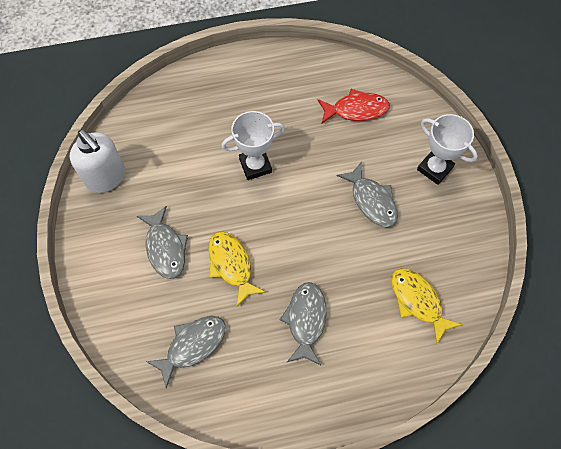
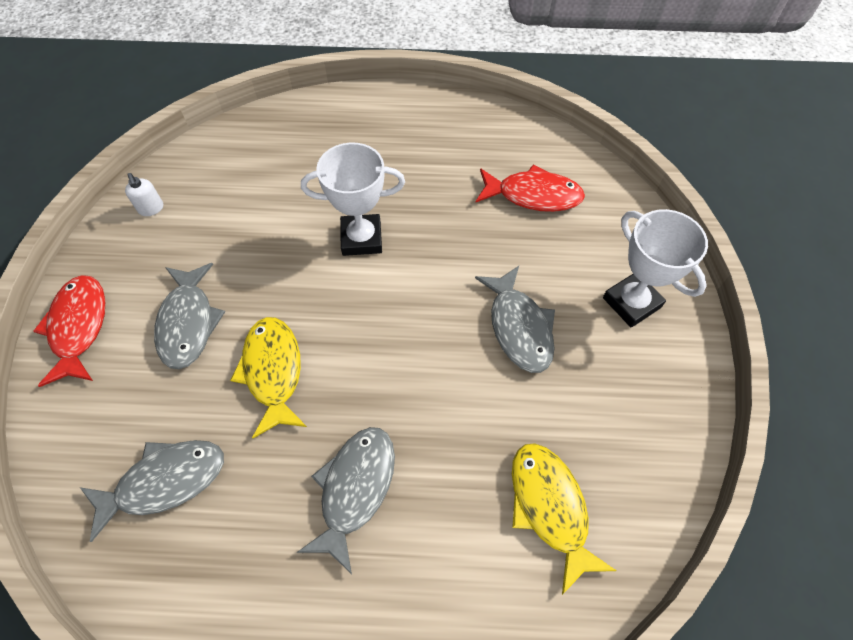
camera: 15 degrees right, 5 degrees down
white soap dispenser [70,130,125,193] -> white soap dispenser [125,173,163,216], size x0.41
none -> red fish [33,275,105,387]

